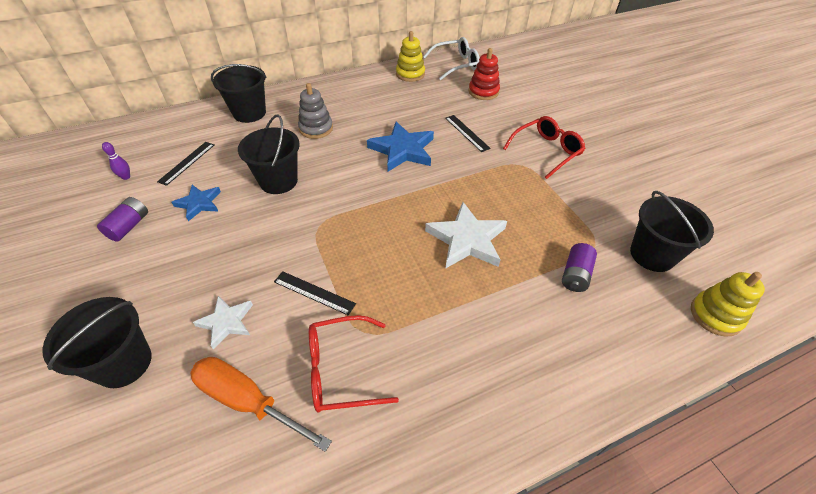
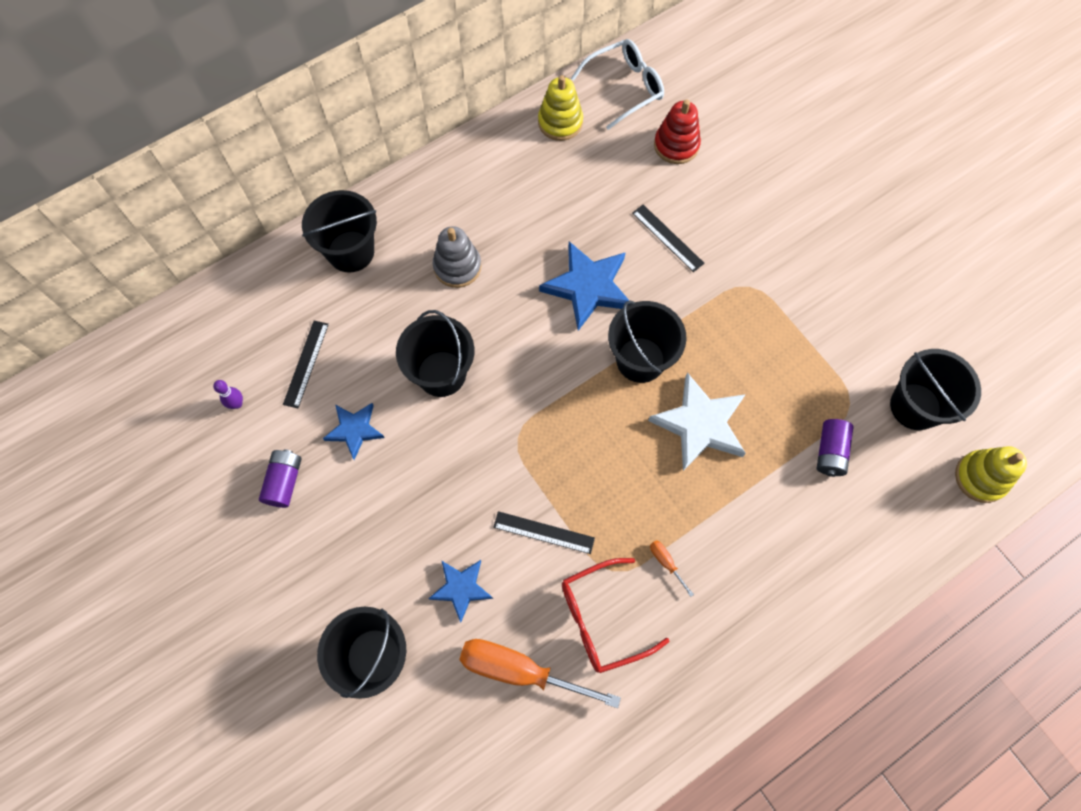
camera: 10 degrees left, 20 degrees up
white star [193,296,253,350] -> blue star [428,560,493,622]
red glasses [503,116,586,179] -> none
none -> black bucket [608,300,687,383]
none -> orange screwdriver [650,540,694,597]

